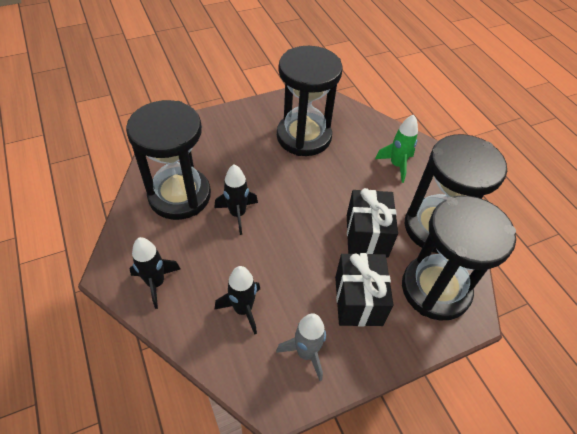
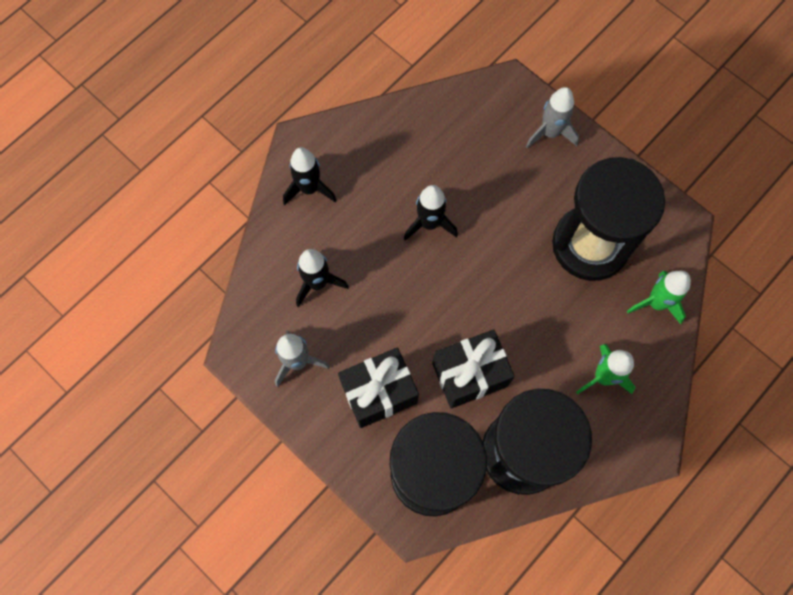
camera: 70 degrees right, 20 degrees up
black hourglass [126,100,211,220] -> none
none -> grey rocket [526,87,579,148]
none -> green rocket [627,271,691,324]

